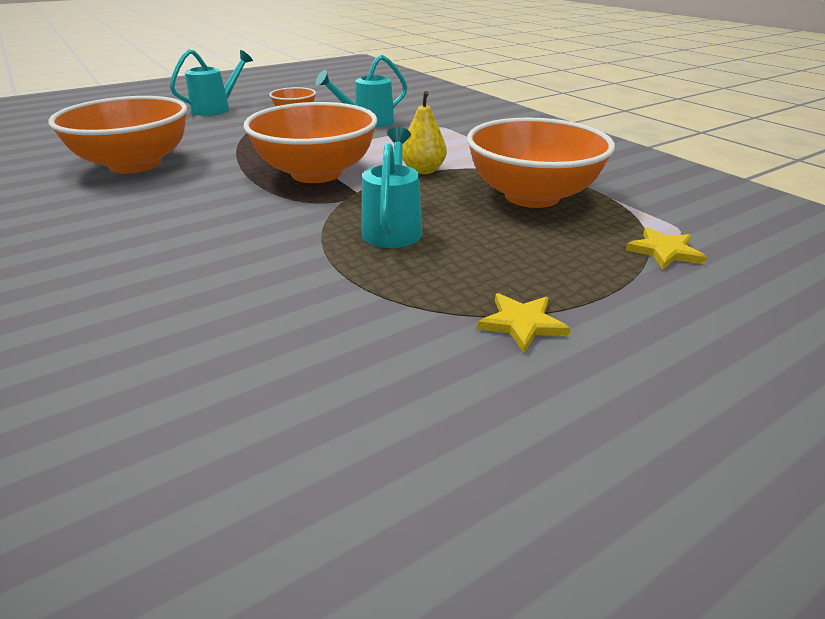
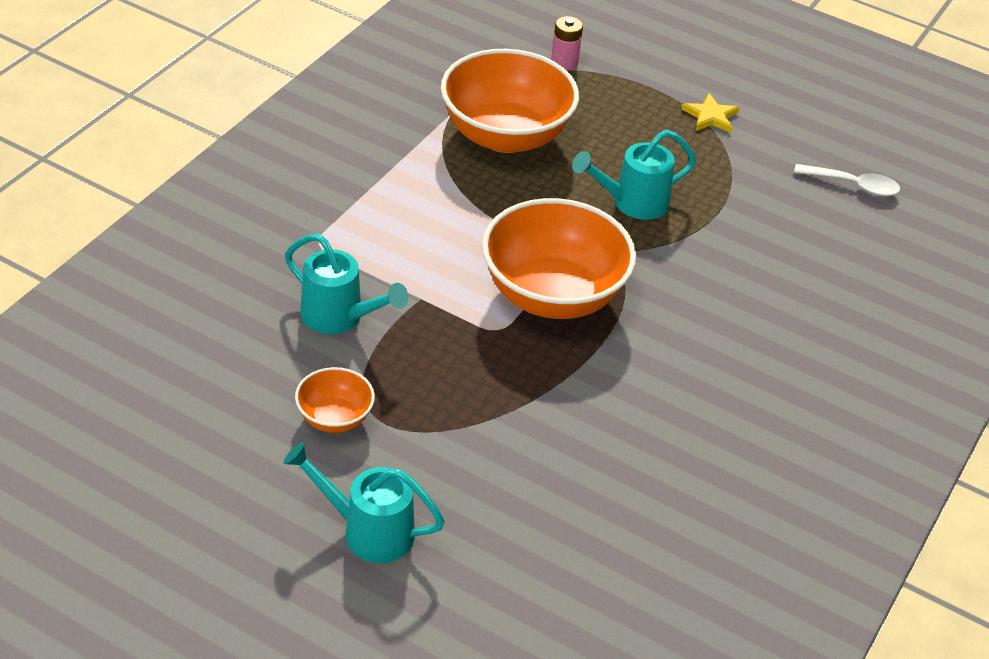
camera: 120 degrees left, 10 degrees up
orange bowl [48,96,187,174] -> none
yellow pear [402,91,447,174] -> none
yellow star [626,227,707,269] -> pink battery [551,16,583,71]
none -> white spoon [794,164,900,196]

